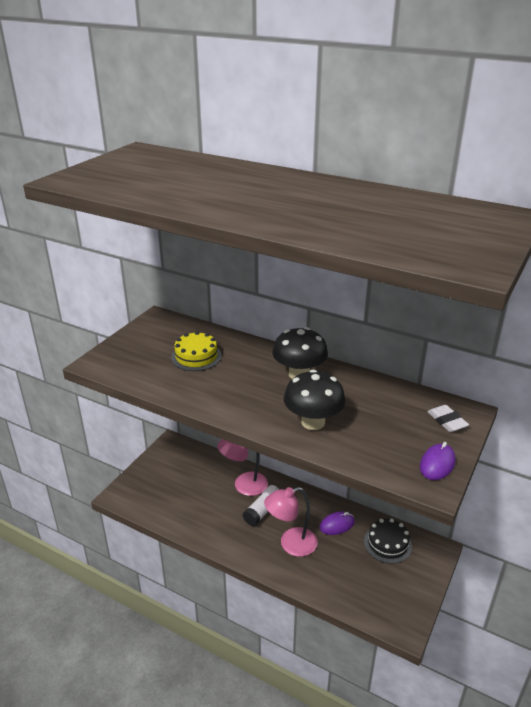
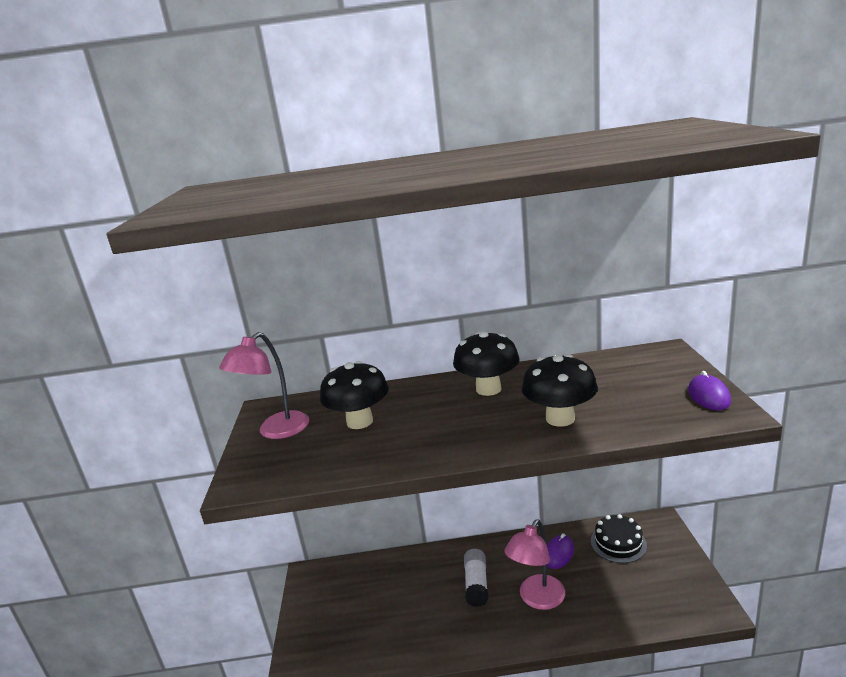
camera: 30 degrees left, 10 degrees down
yellow cake [171,331,222,371] -> black mushroom [320,361,389,429]
pink lamp [217,439,268,496] -> pink lamp moved to [219,332,309,439]
white eraser [427,405,469,432] -> none

